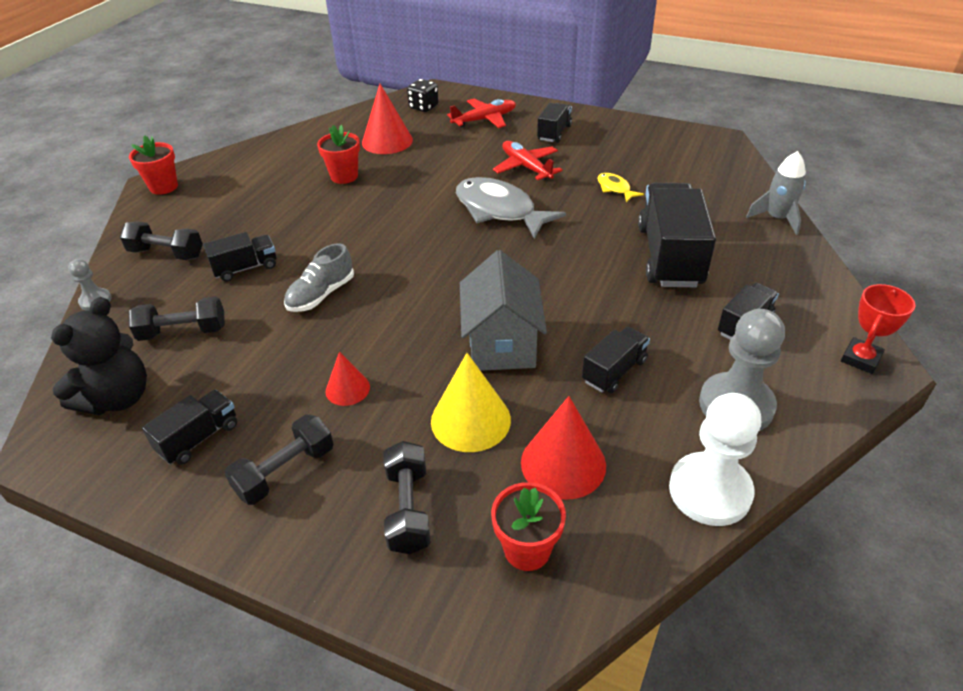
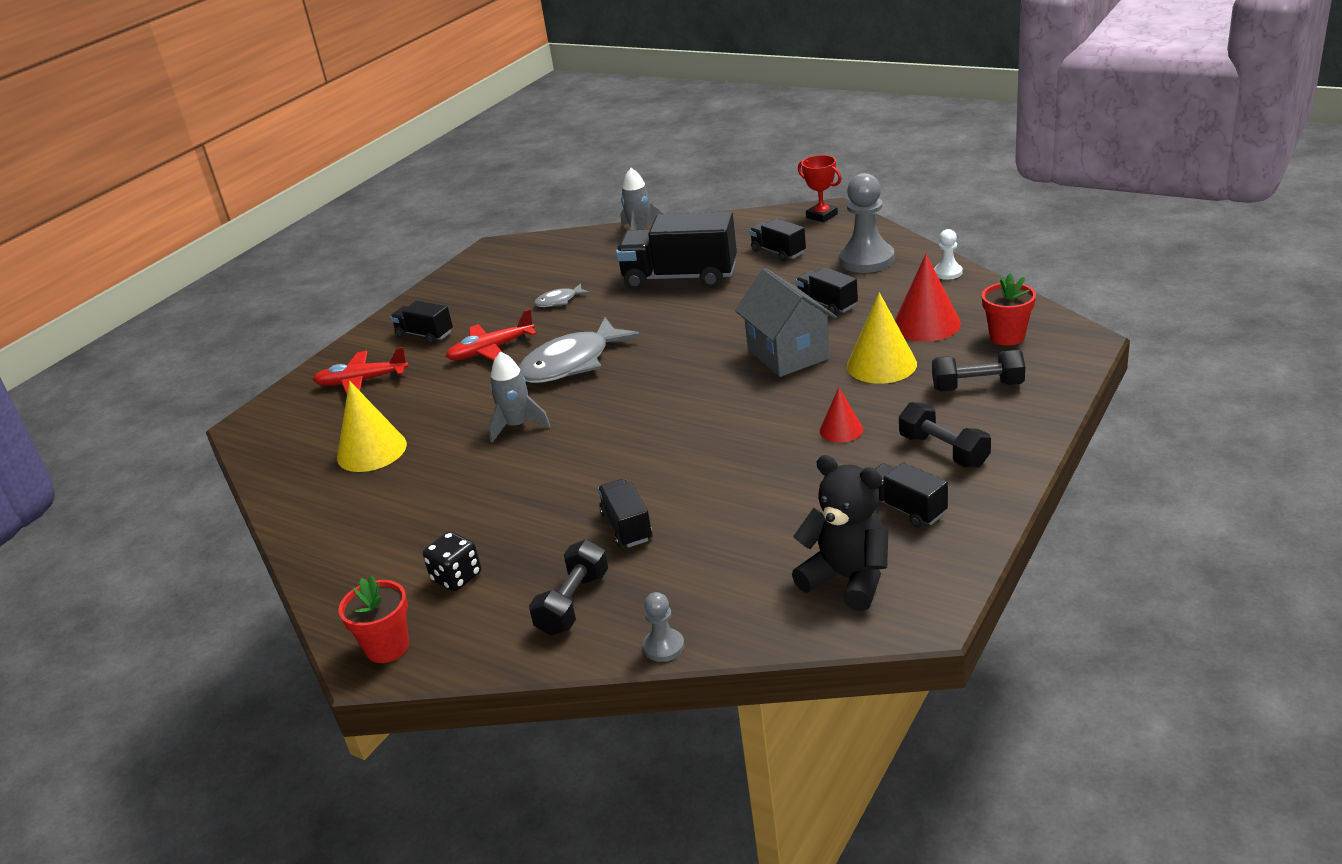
camera: 80 degrees left, 10 degrees down
black dumbbell [129,297,225,341] -> none
grey shoe [284,243,354,312] -> none
red flower pot [317,125,360,184] -> none
red cone [362,84,413,154] -> yellow cone [337,381,407,472]
black dice [407,79,439,112] -> black dice moved to [423,532,481,591]
red plane [447,99,516,128] -> red plane turned 75 degrees counterclockwise [313,347,409,394]
grey house [460,250,547,371] -> grey house turned 60 degrees clockwise [735,268,837,377]
yellow fish [597,173,644,202] -> grey fish [534,283,590,307]
white pawn [669,393,761,526] -> white pawn [934,229,962,280], size x0.50
none -> grey rocket [488,351,551,443]

